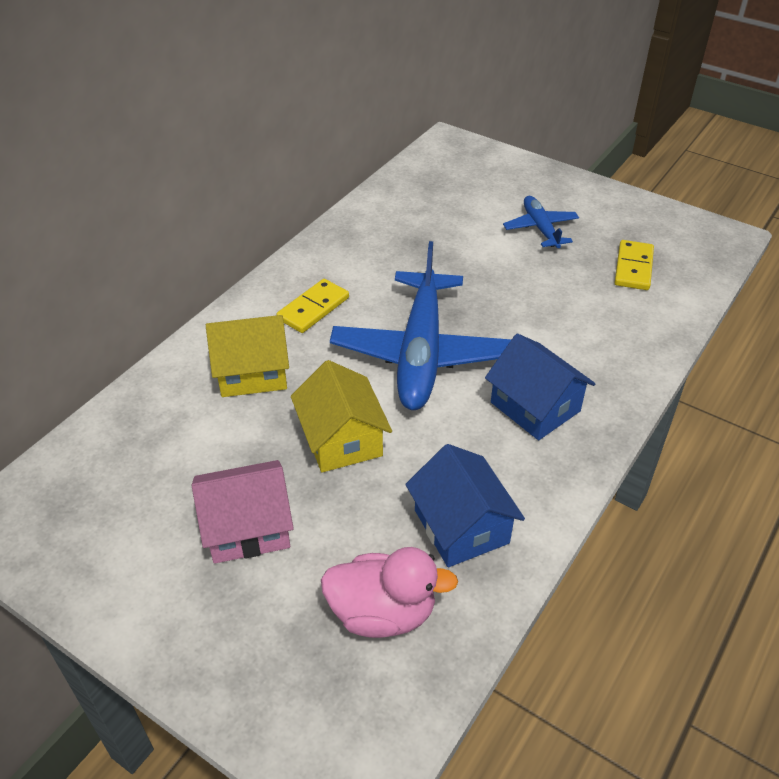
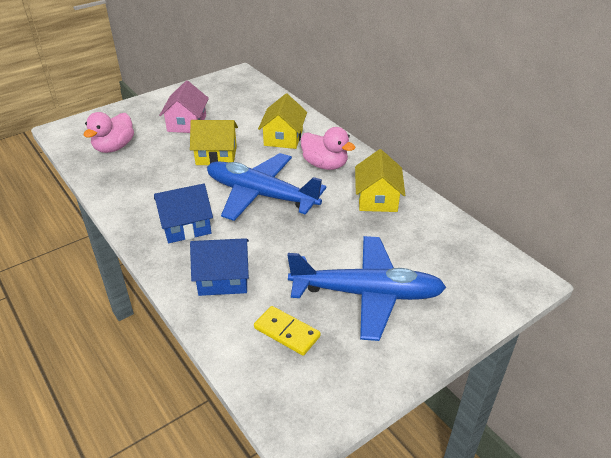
camera: 110 degrees right, 5 degrees down
yellow domino [276,279,349,333] -> pink duck [301,127,355,170]
blue house [405,444,525,567] -> blue house moved to [190,238,249,296]
blue plane [503,196,579,248] -> blue plane [287,236,446,341], size x1.98
none -> yellow house [355,149,405,212]

